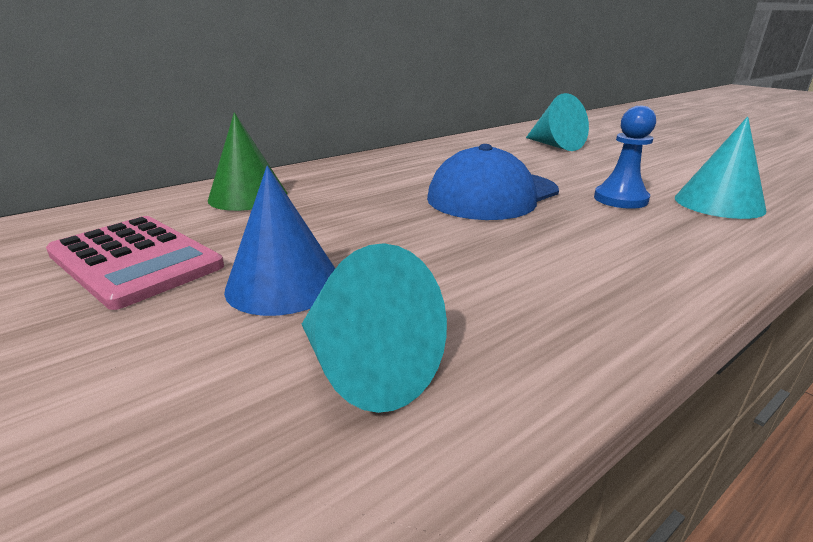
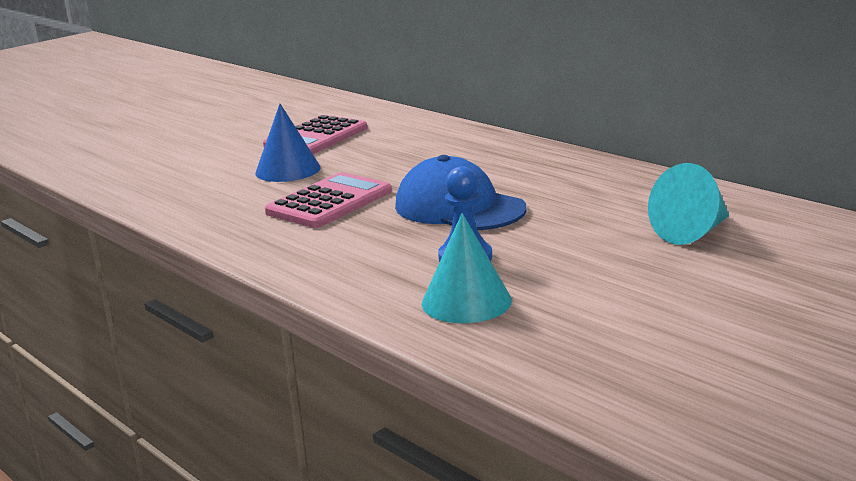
camera: 85 degrees right, 5 degrees down
green cone [208,113,287,211] -> none
turquoise cone [302,243,447,413] -> none
none -> pink calculator [265,172,392,228]

